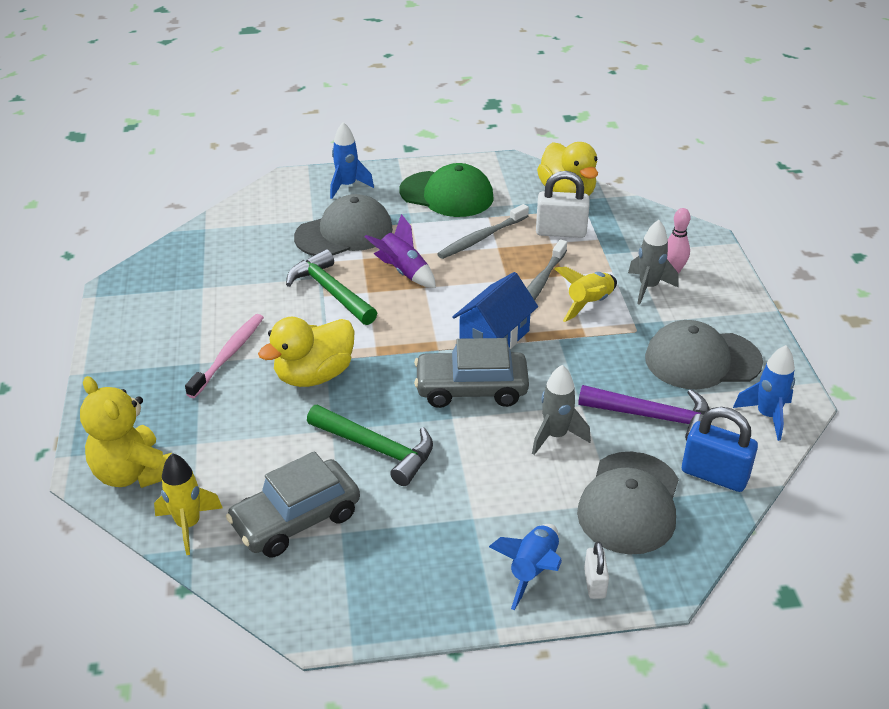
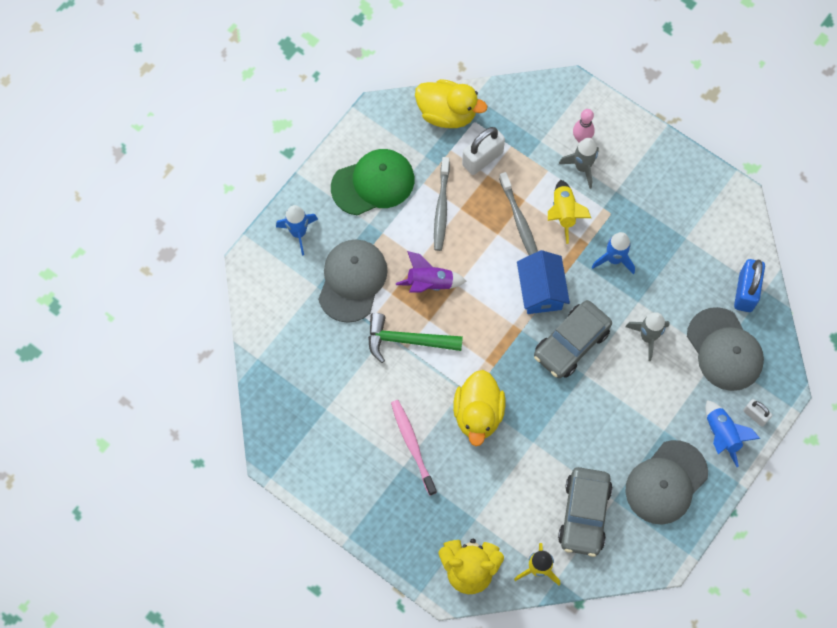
camera: 45 degrees left, 30 degrees up
green hammer [307,405,433,486] -> none
purple hammer [578,385,709,441] -> none
grey cap [645,320,763,389] -> grey cap moved to [625,440,708,524]
blue padlock [682,407,758,492] -> blue padlock turned 60 degrees counterclockwise [734,259,765,312]
blue rocket [733,345,795,441] -> blue rocket moved to [592,232,635,274]

